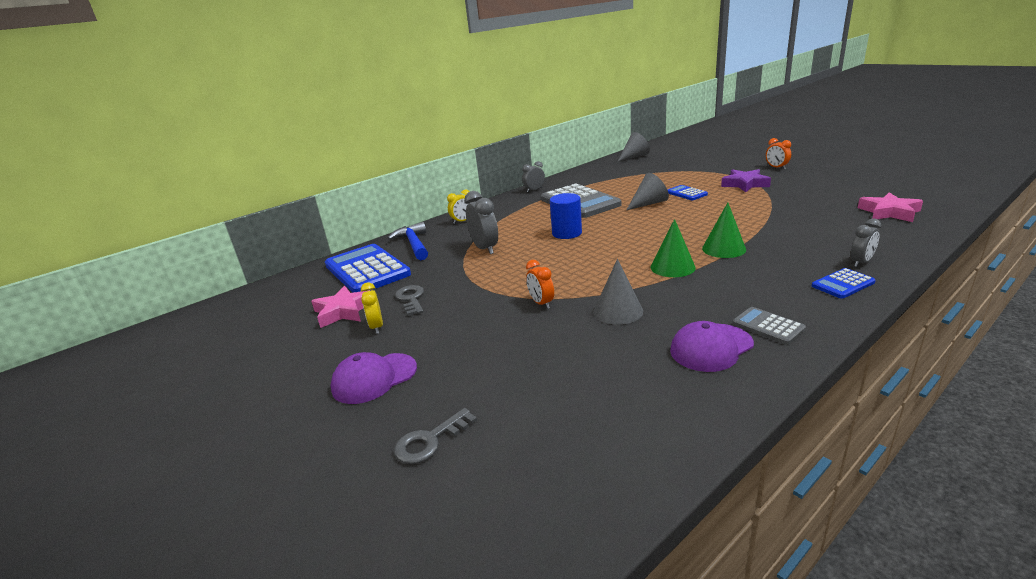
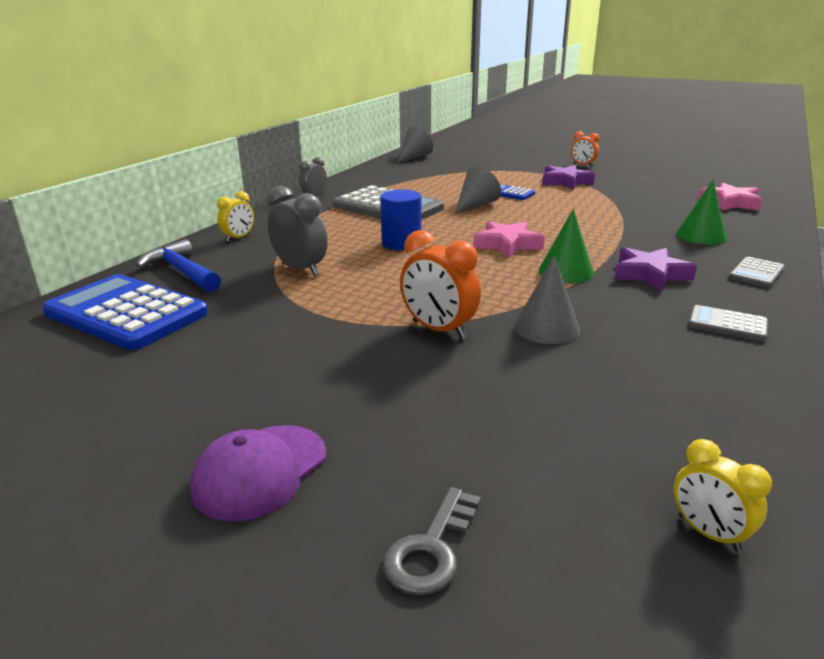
camera: 25 degrees left, 0 degrees up
pink star [311,286,371,328] -> pink star moved to [473,221,545,258]
yellow clock [361,282,383,334] -> yellow clock moved to [674,439,772,552]
grey key [395,285,424,316] -> none
orange clock [526,260,554,309] -> orange clock [400,230,481,339], size x1.60
purple cap [670,321,754,372] -> none
green cone [702,203,746,258] -> green cone moved to [676,180,727,245]
blue calculator [812,268,876,299] -> grey calculator [729,257,785,288]
grey clock [851,218,881,267] -> none
none -> purple star [615,247,697,292]

